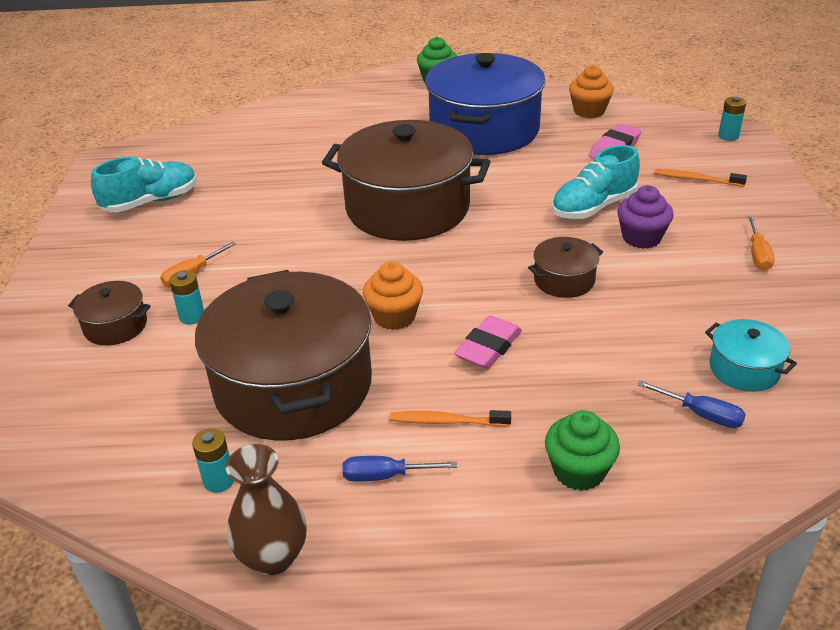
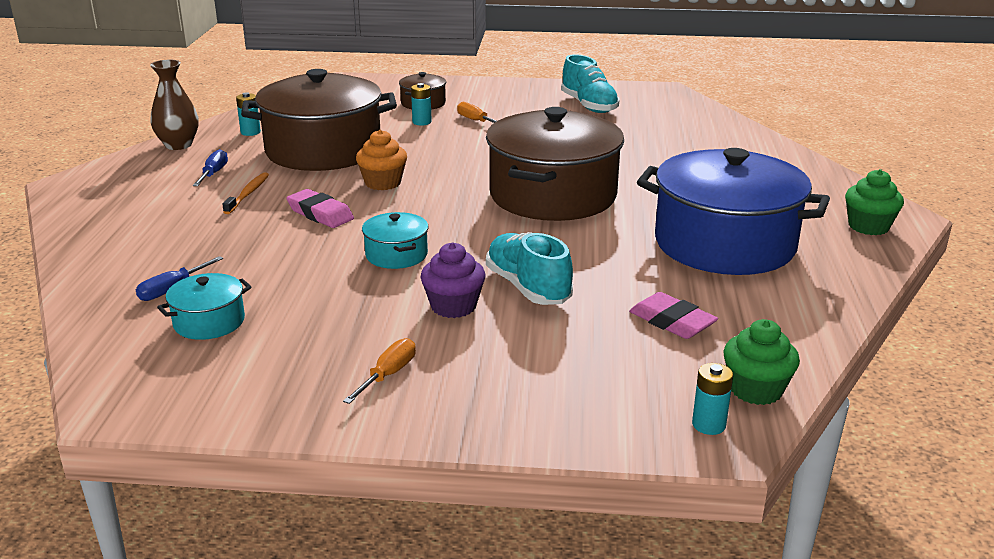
camera: 95 degrees right, 10 degrees down
brown pot [528,237,603,298] -> turquoise pot [362,212,429,269]
green cupcake [545,410,620,491] -> green cupcake moved to [723,319,800,405]
orange cupcake [569,65,614,118] -> none
orange toothbrush [654,169,747,187] -> none
orange screwdriver [748,216,775,270] -> orange screwdriver turned 105 degrees clockwise [343,338,416,404]

